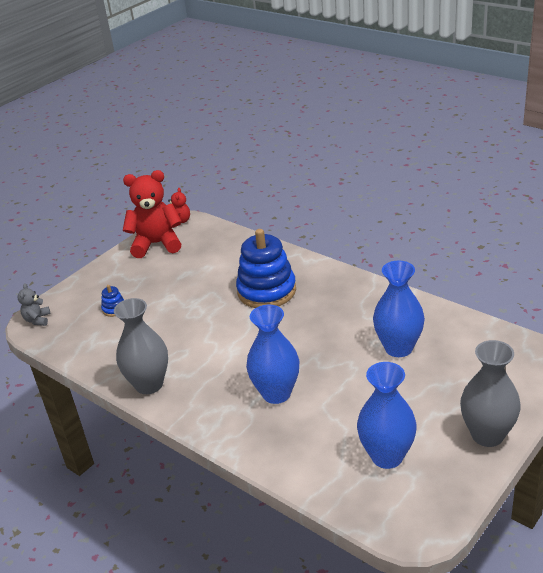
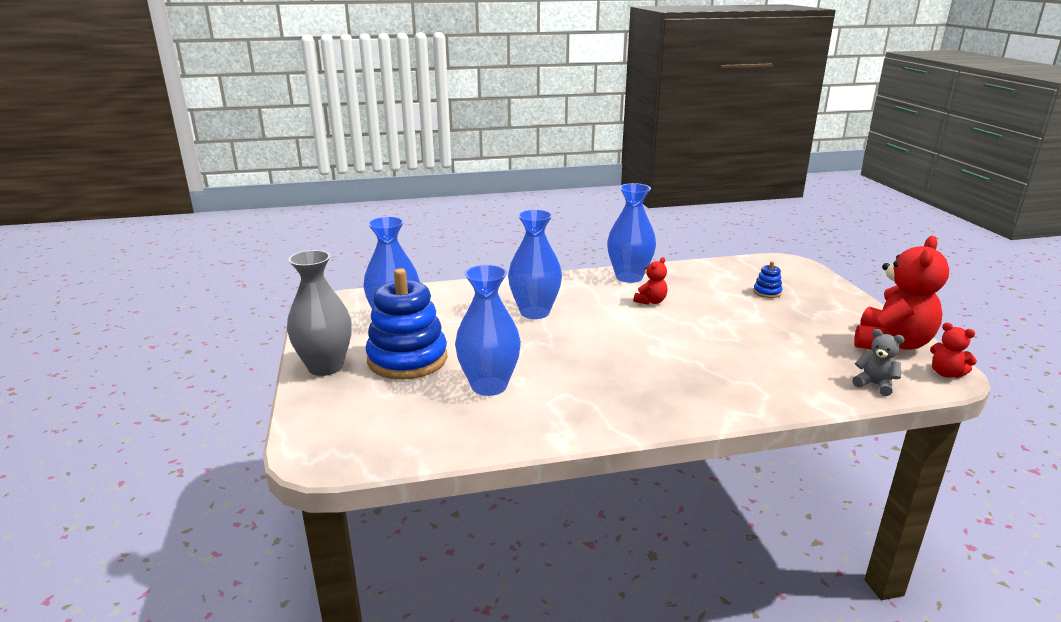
camera: 125 degrees right, 10 degrees down
grey teddy bear [18,283,51,326] -> grey teddy bear moved to [852,329,905,396]
grey vase [114,298,168,394] -> blue vase [607,183,656,283]
blue stacking toy [236,229,296,308] -> blue stacking toy moved to [366,268,447,380]
none -> red teddy bear [634,257,667,305]

